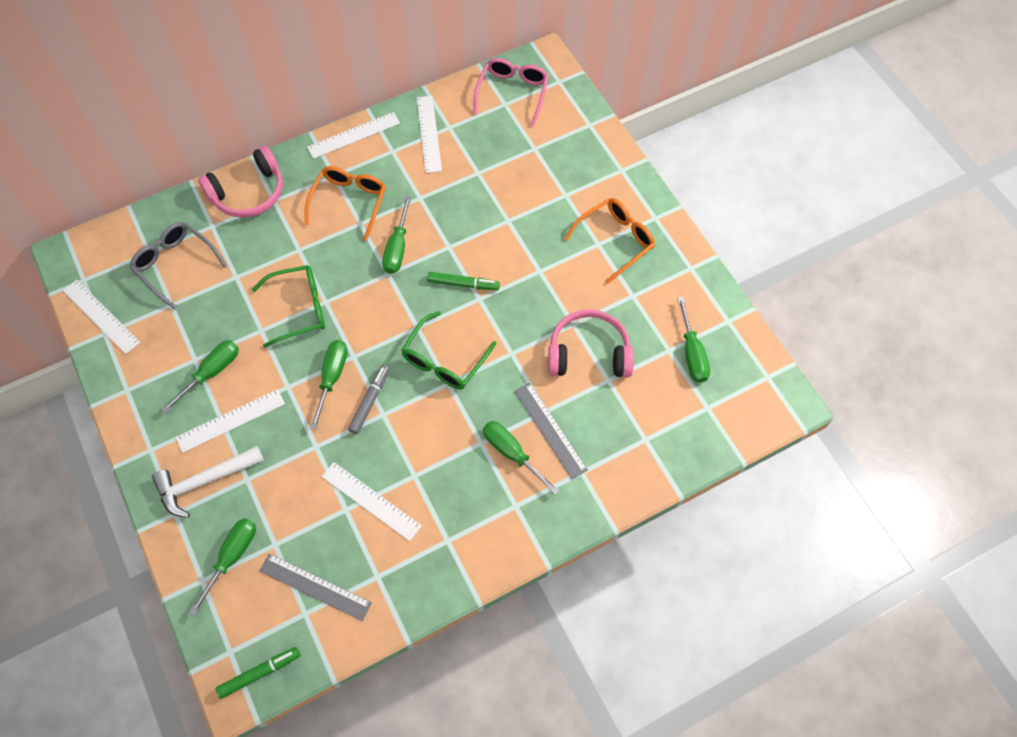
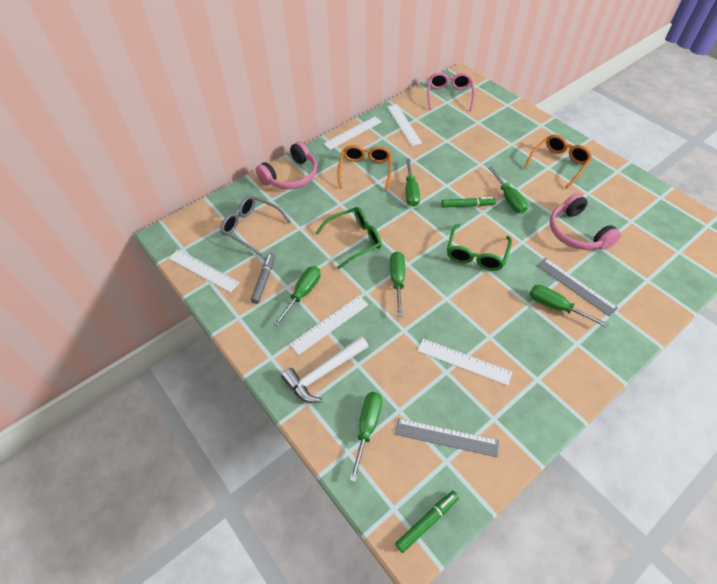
camera: 10 degrees left, 10 degrees down
grey marker [348,365,390,434] -> grey marker moved to [251,253,275,304]
pink headphones [548,309,634,377] -> pink headphones turned 105 degrees counterclockwise [550,193,621,250]
green screwdriver [677,297,710,383] -> green screwdriver moved to [488,166,528,213]

